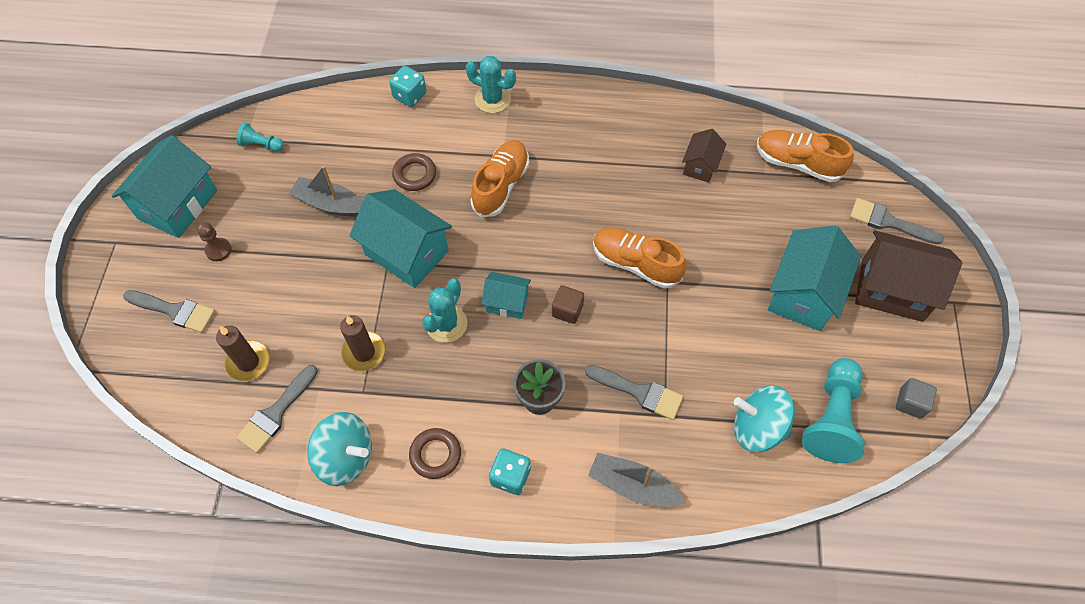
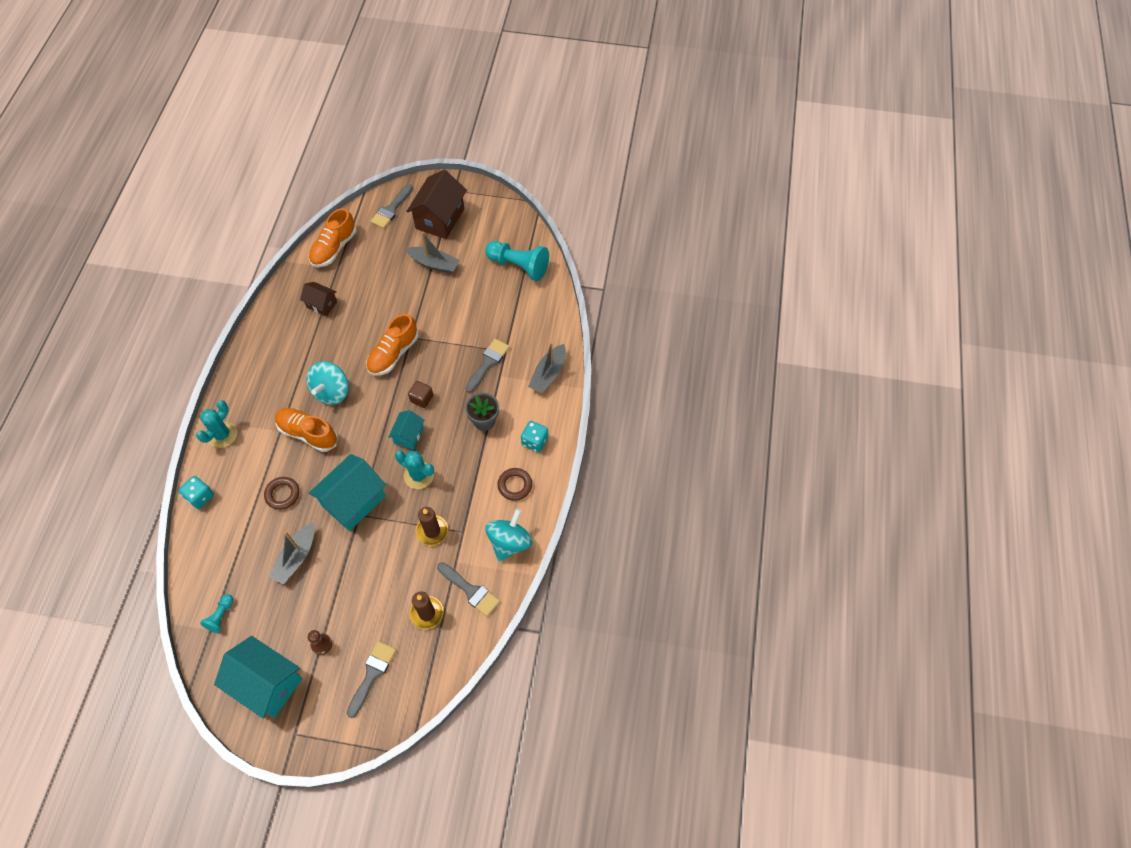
camera: 85 degrees left, 0 degrees up
turquoise spinning top [734,386,795,452] -> turquoise spinning top moved to [307,362,348,405]
turquoise house [768,226,861,331] -> grey boat [405,232,460,274]
grey cube [896,378,937,419] -> none

